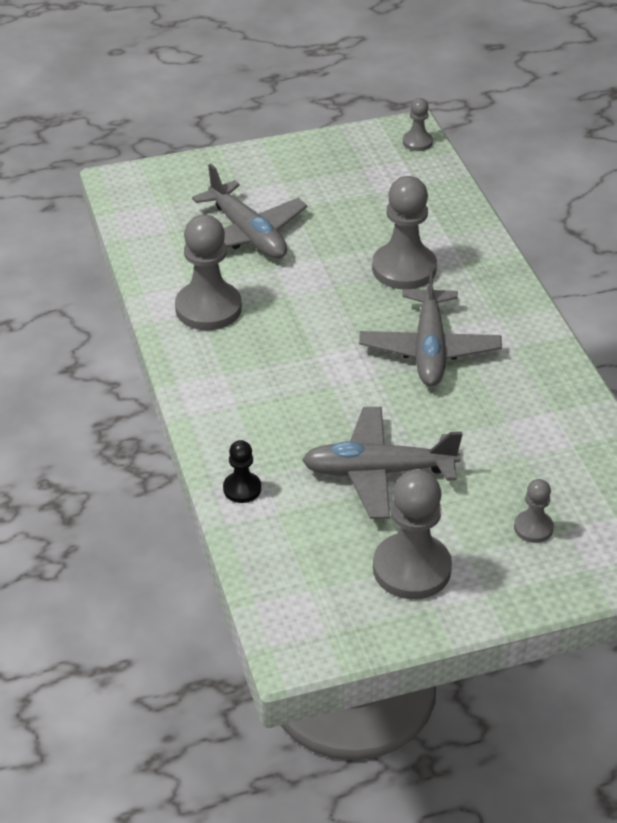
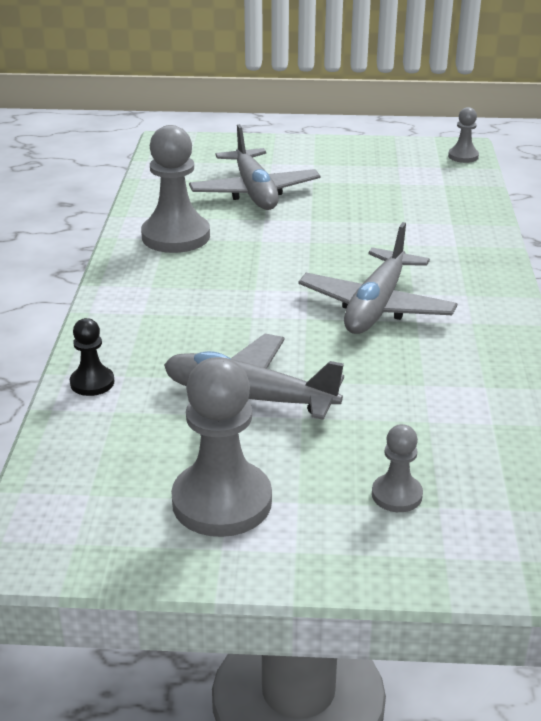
camera: 20 degrees right, 10 degrees down
grey pawn [372,176,437,289] -> none

